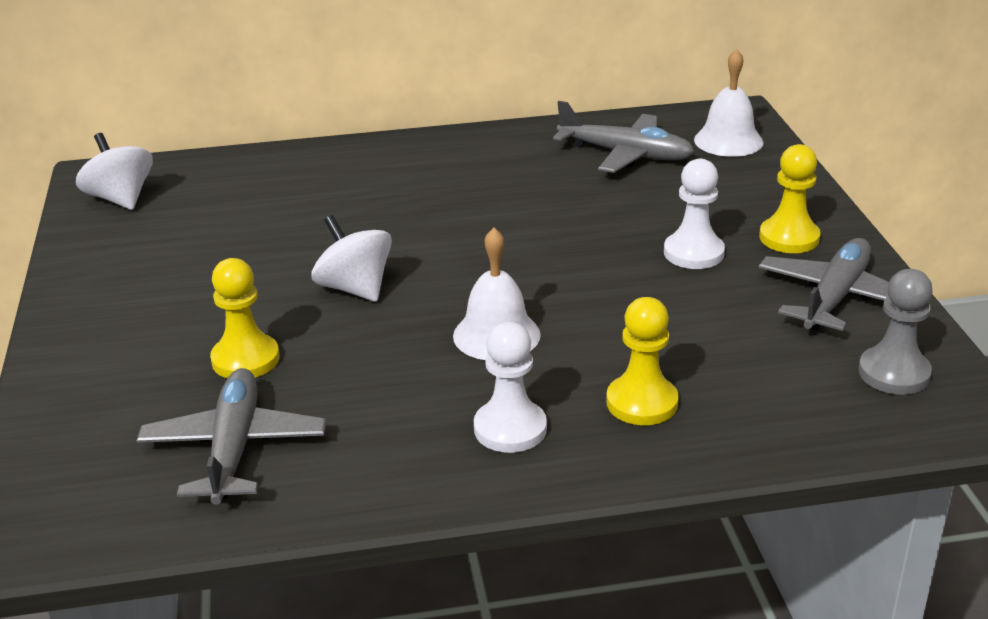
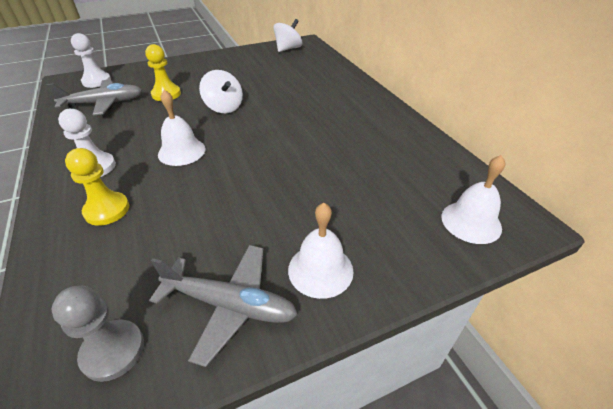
camera: 75 degrees right, 10 degrees up
white spinning top [311,215,392,302] -> white spinning top turned 105 degrees clockwise [199,70,243,113]
grey plane [553,101,695,173] -> none
white pawn [664,159,725,269] -> white pawn moved to [71,33,111,88]
yellow pawn [759,144,821,253] -> white bell [288,203,354,299]

